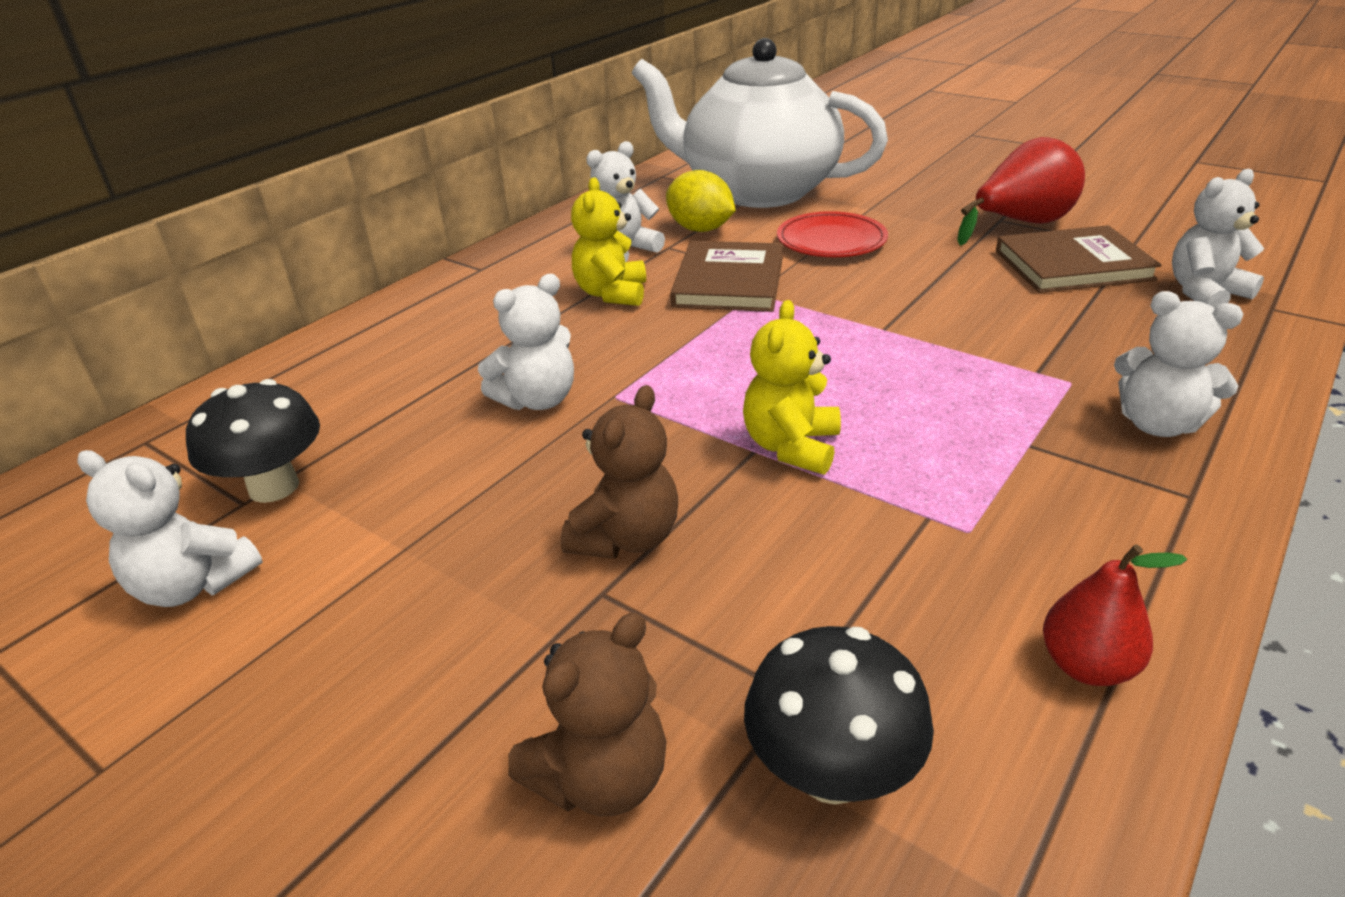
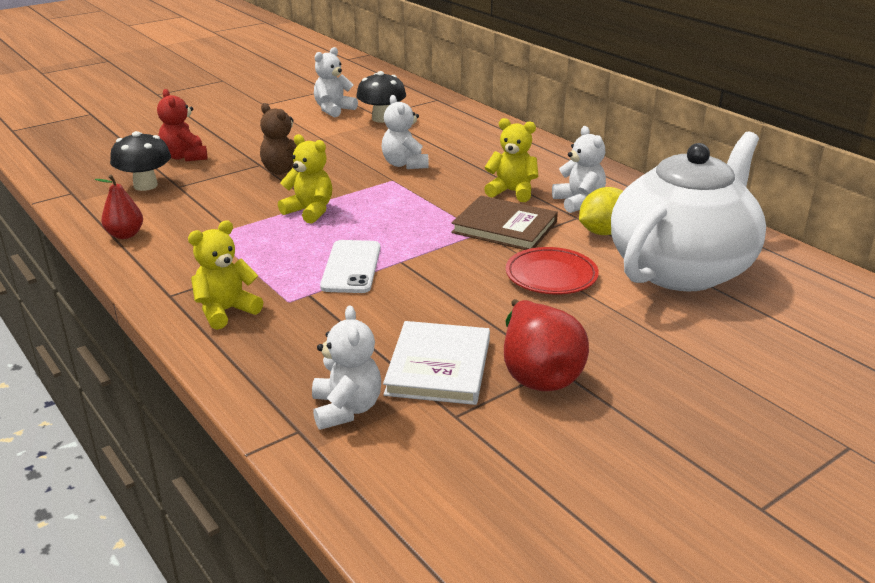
camera: 105 degrees right, 5 degrees down
brown teddy bear [508,613,666,816] -> red teddy bear [157,89,208,161]
brown book [996,225,1162,293] -> white book [383,321,490,405]
white teddy bear [1114,291,1243,437] -> yellow teddy bear [188,220,263,330]
none -> white phone [320,240,380,293]

